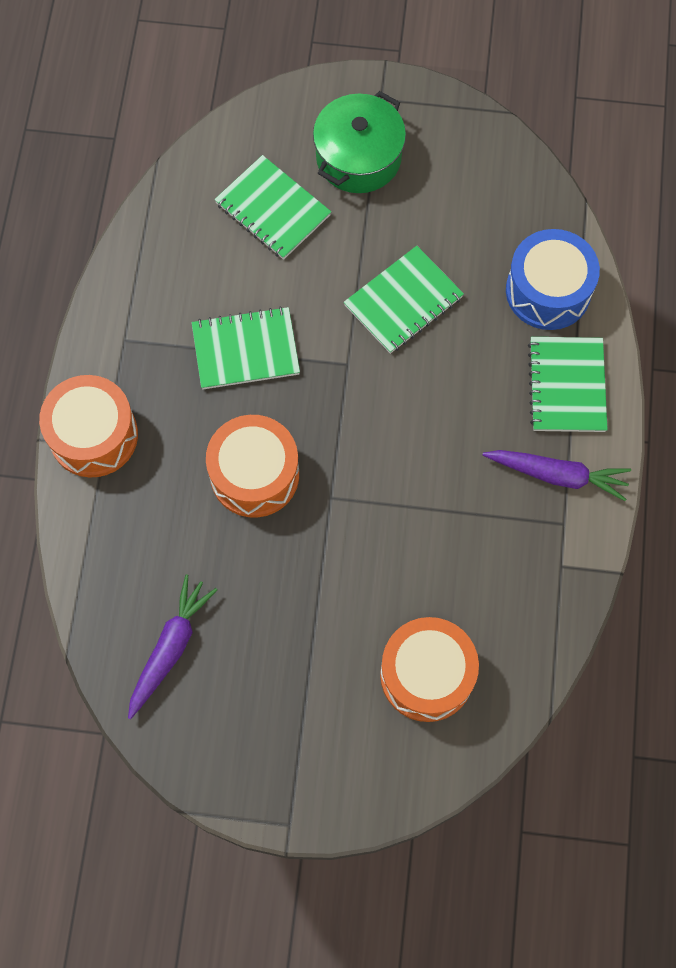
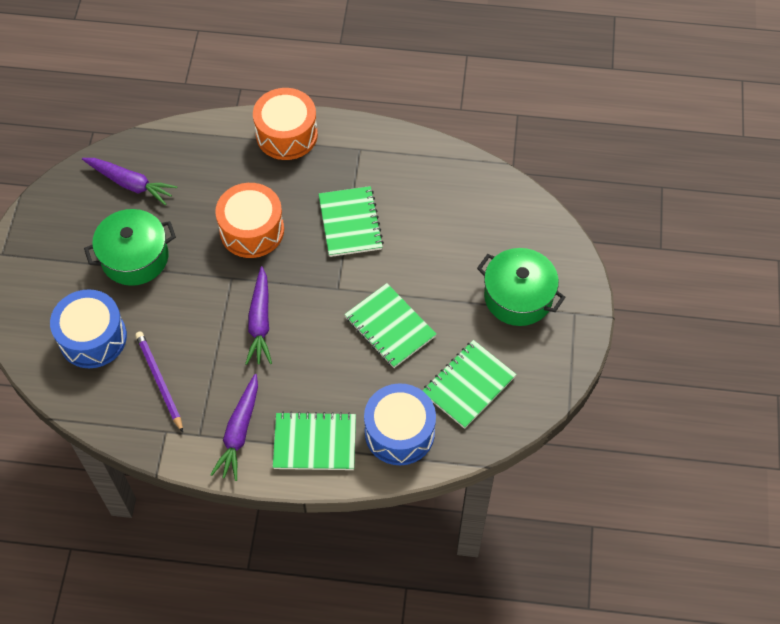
camera: 90 degrees right, 10 degrees down
green notebook [214,155,331,260] -> green notebook moved to [422,340,517,429]
orange drum [380,617,479,722] -> blue drum [50,289,127,368]
none -> green pot [84,209,176,286]
none -> purple pencil [135,332,183,432]
none -> purple carrot [245,266,272,365]

